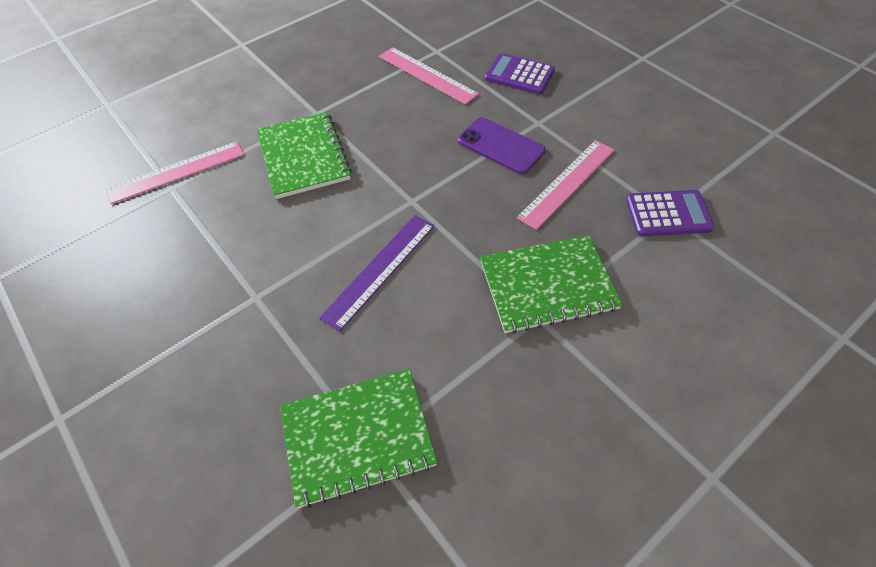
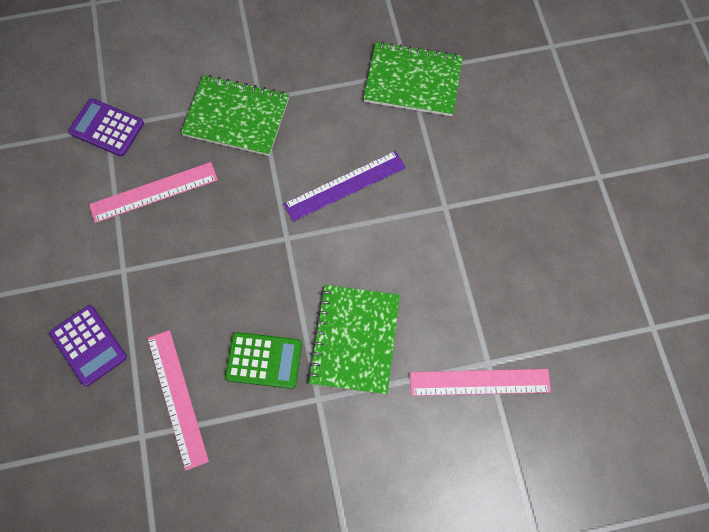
camera: 155 degrees left, 15 degrees up
purple phone [458,117,546,174] -> none
none -> green calculator [225,332,302,389]

